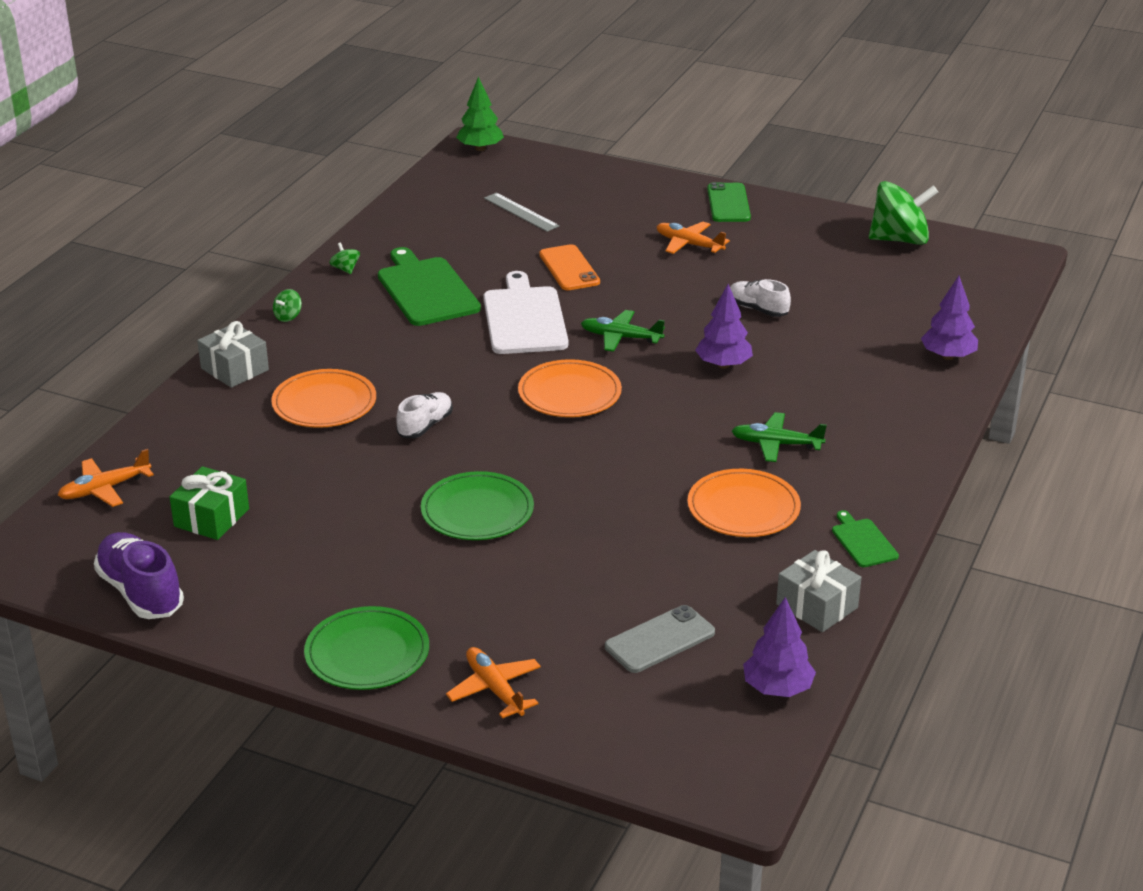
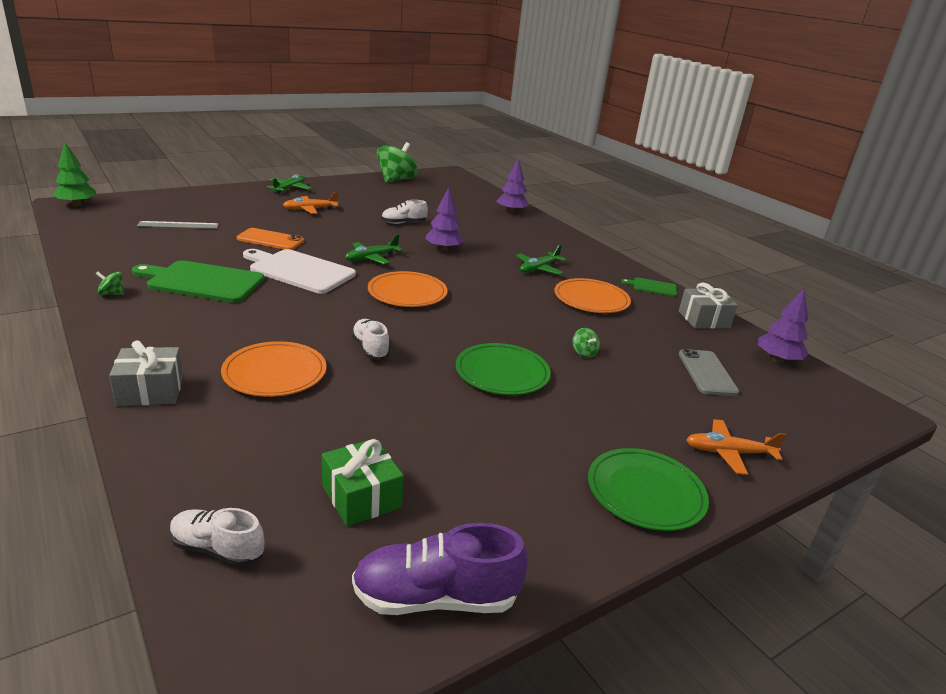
camera: 60 degrees left, 5 degrees down
orange plane [58,449,154,507] -> white shoe [170,508,264,567]
green spinning top [273,289,302,322] -> green spinning top moved to [573,328,600,358]
green phone [707,182,751,222] -> green plane [267,174,312,194]

